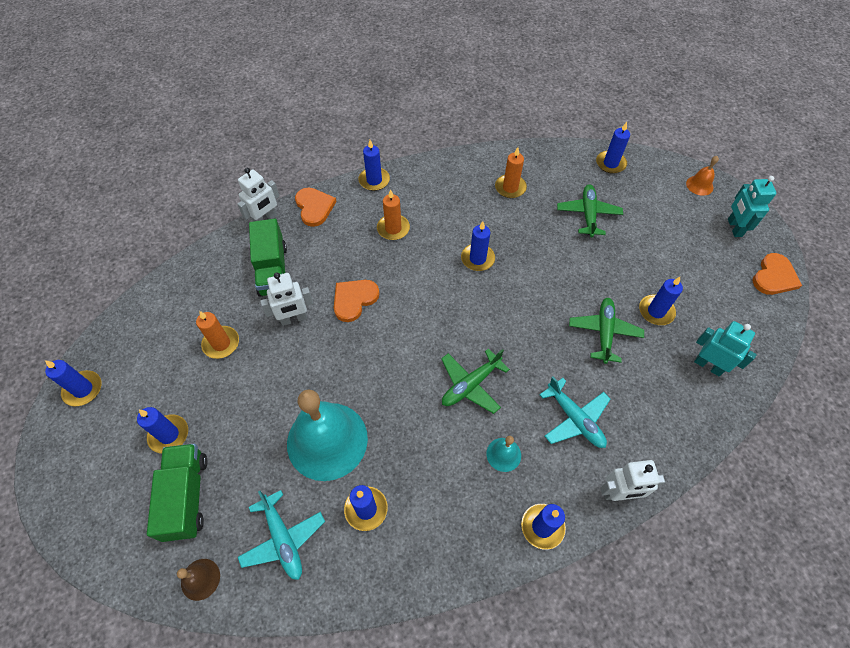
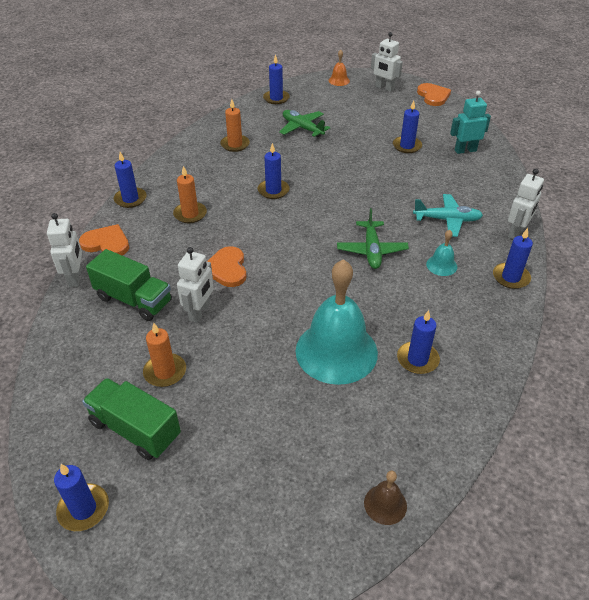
camera: 50 degrees left, 15 degrees down
blue candle [137,407,188,454] -> none
green truck [147,444,207,542] -> green truck moved to [82,378,181,460]
turquoise plane [238,490,325,580] -> none
green plane [569,298,644,364] -> none
turquoise robot [728,176,777,237] -> white robot [371,32,403,92]

